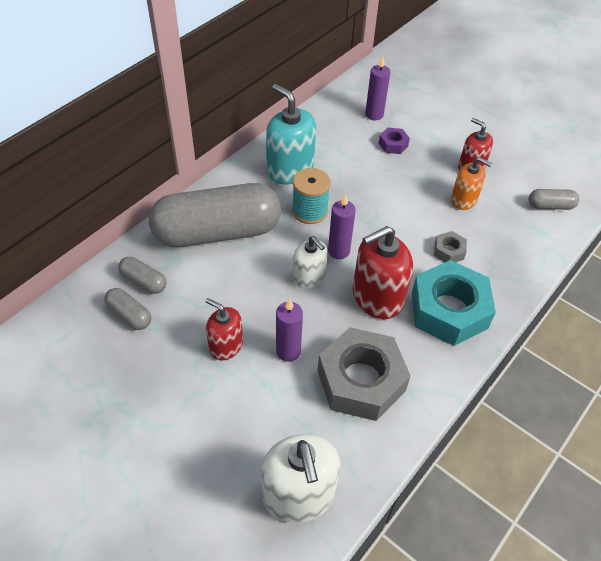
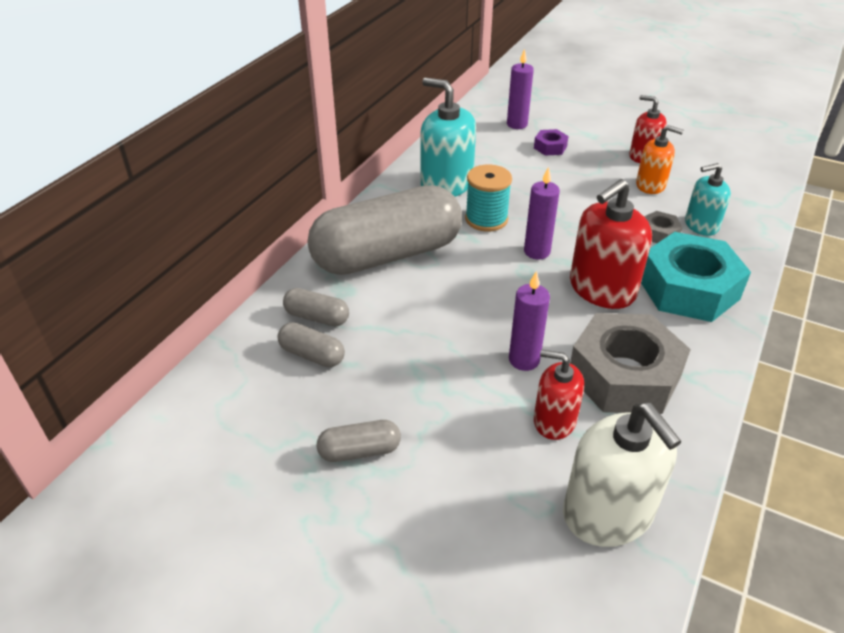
camera: 10 degrees left, 10 degrees down
red soap dispenser [205,298,243,360] -> red soap dispenser moved to [534,350,584,440]
white soap dispenser [293,236,328,289] -> none
grey capsule [528,189,579,210] -> grey capsule moved to [317,420,401,462]
none -> turquoise soap dispenser [685,163,731,236]

